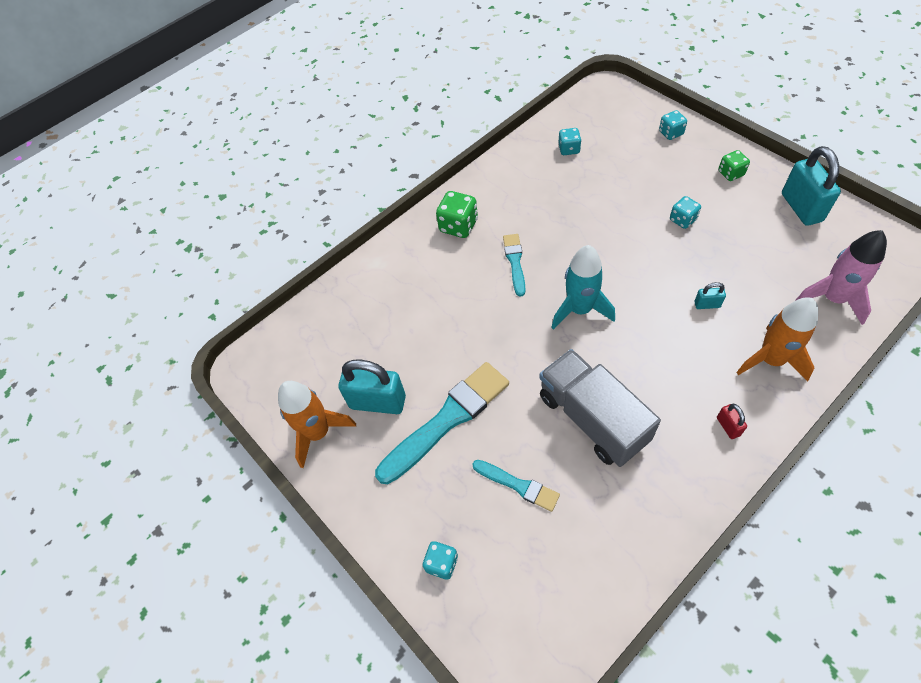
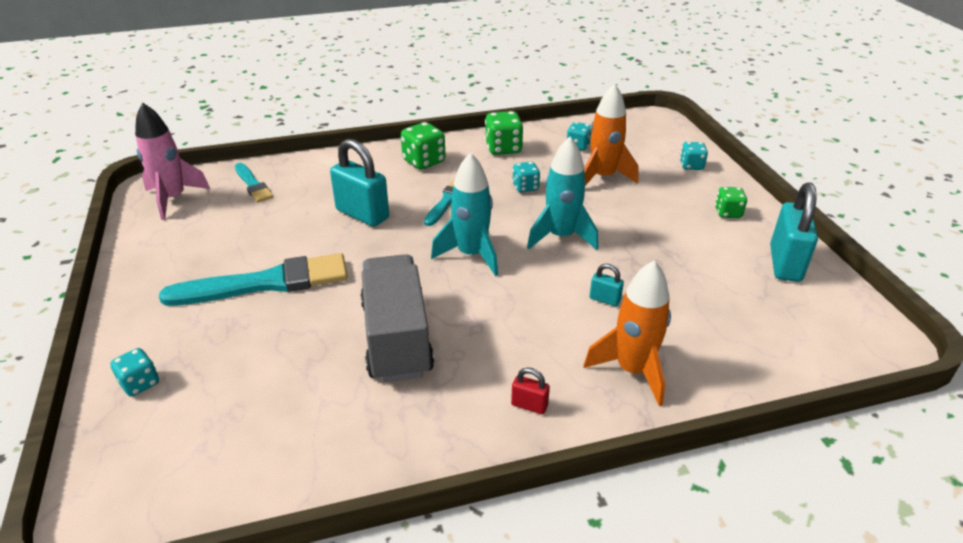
camera: 20 degrees right, 20 degrees down
orange rocket [278,381,356,468] -> orange rocket moved to [584,83,638,186]
turquoise padlock [338,360,406,414] -> turquoise padlock moved to [330,139,389,227]
turquoise brush [472,460,560,512] -> turquoise brush moved to [235,163,273,203]
turquoise dice [670,196,701,229] -> turquoise dice moved to [512,162,540,192]
red padlock [717,404,747,439] -> red padlock turned 75 degrees counterclockwise [511,368,550,414]
pink rocket [795,230,887,325] -> pink rocket moved to [135,102,210,220]
none -> green dice [485,111,523,155]
none -> turquoise rocket [527,137,598,250]

